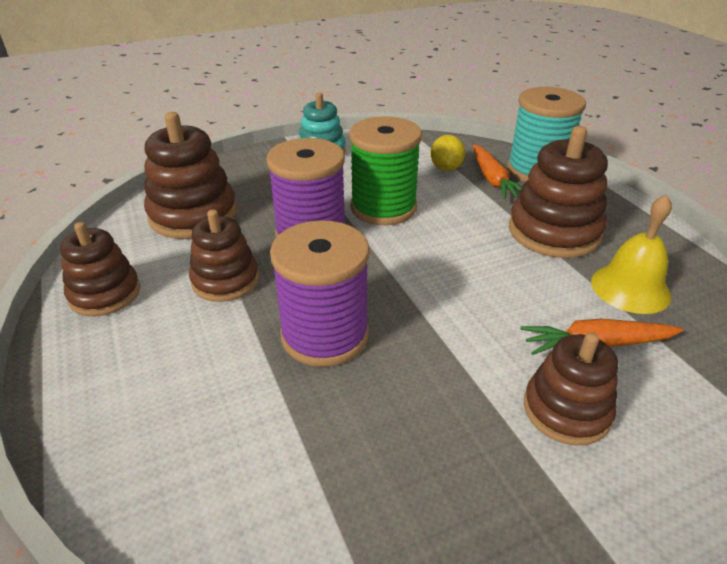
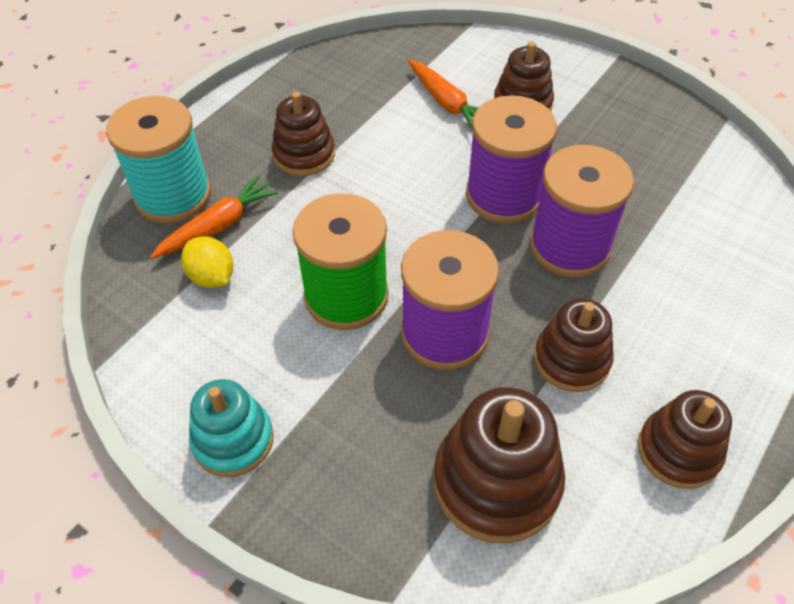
camera: 120 degrees left, 15 degrees up
yellow lemon [430,135,465,171] -> yellow lemon turned 75 degrees clockwise [181,236,233,288]
brown stacking toy [509,126,608,258] -> brown stacking toy [272,92,335,176], size x0.66
yellow bell [591,194,672,314] -> none
none -> purple spool [466,95,557,224]

